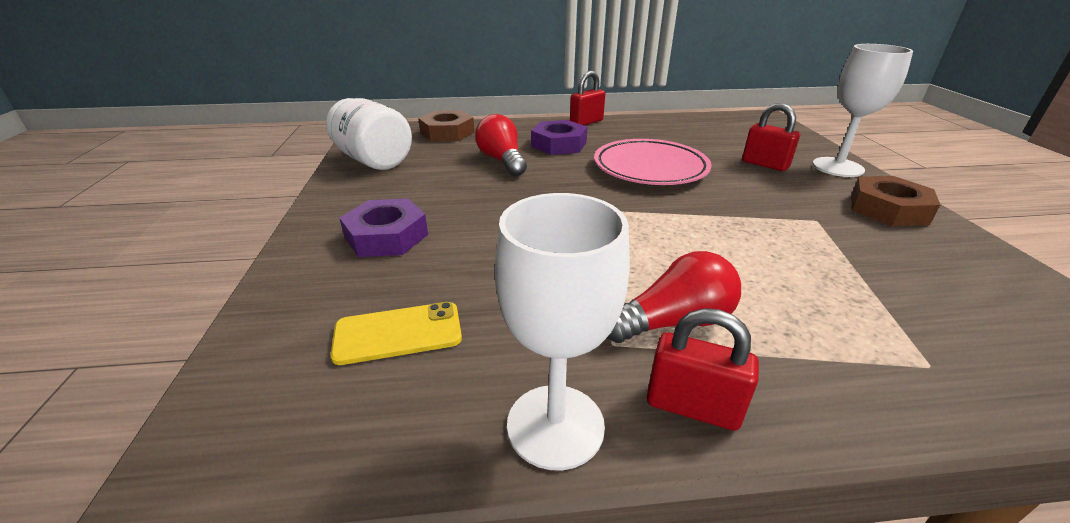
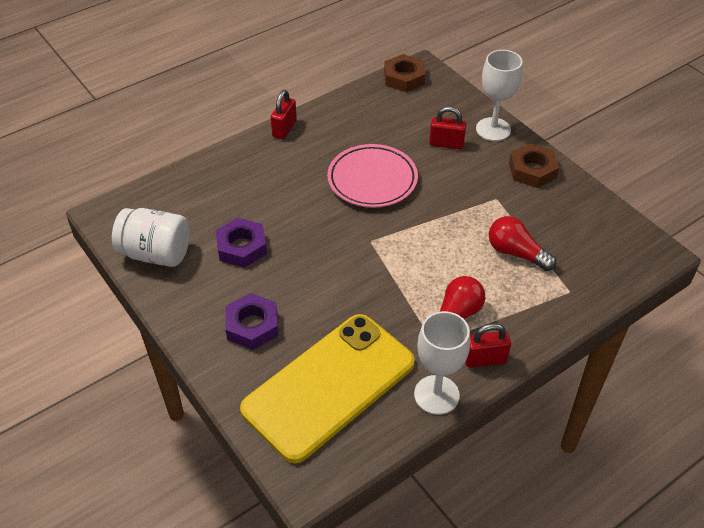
camera: 30 degrees left, 15 degrees up
yellow phone [331,302,462,365] -> yellow phone [240,314,415,463], size x2.46
brown nut [418,110,474,141] -> brown nut moved to [384,54,426,92]
red light bulb [475,114,527,176] -> red light bulb moved to [489,216,556,271]
purple nut [531,120,588,155] -> purple nut moved to [215,218,267,268]

